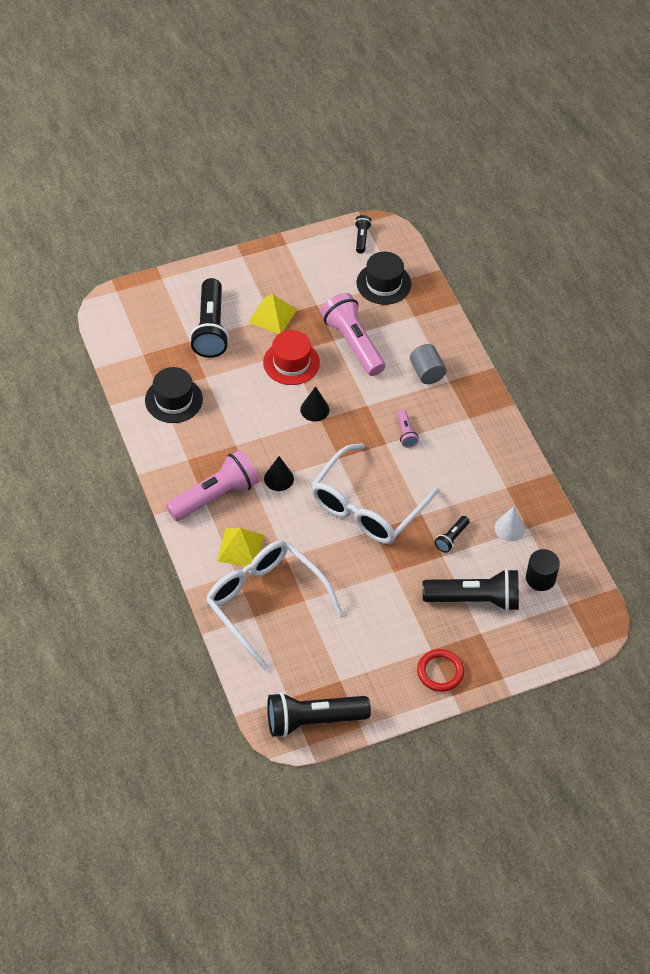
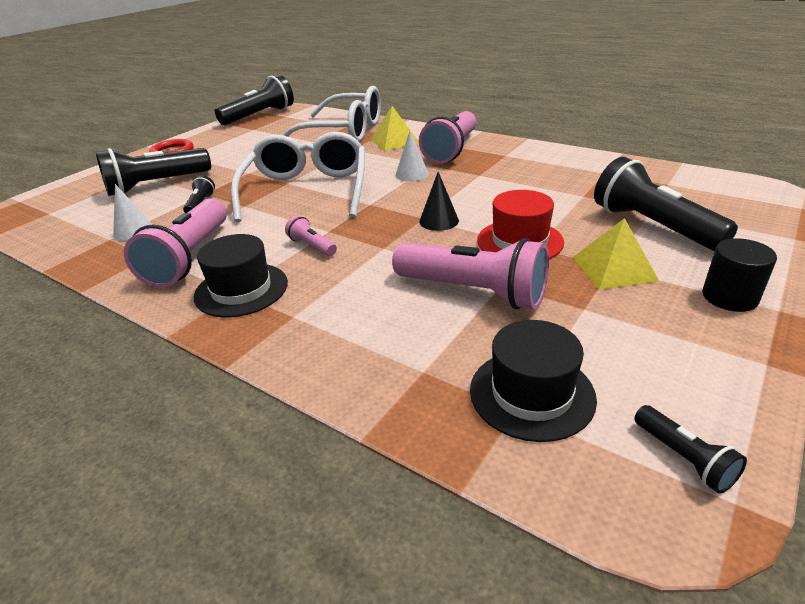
camera: 150 degrees right, 20 degrees down
black hat [145,367,203,423] -> black hat moved to [194,234,288,317]
black cone [264,456,294,491] -> white cone [395,131,429,181]
grey cylinder [410,344,447,384] -> none
black cylinder [526,549,560,591] -> black cylinder moved to [702,238,777,312]
none -> pink flashlight [124,198,227,288]

